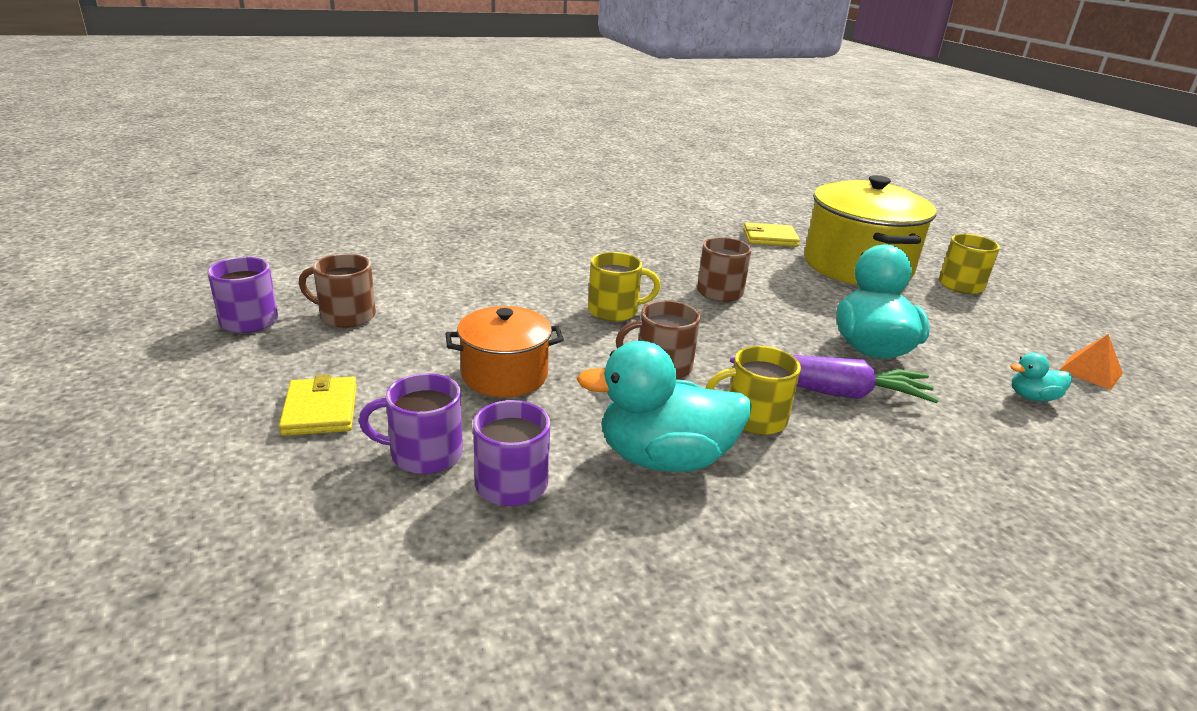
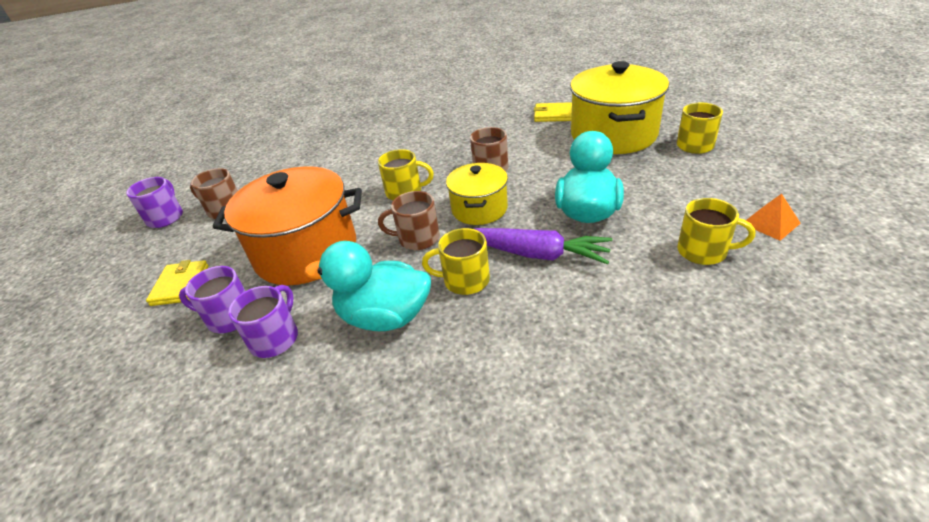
camera: 15 degrees right, 10 degrees up
orange pot [445,306,564,397] -> orange pot [213,166,362,285], size x1.75
turquoise duck [1010,353,1072,402] -> yellow mug [677,198,755,265]
none -> yellow pot [446,163,508,225]

